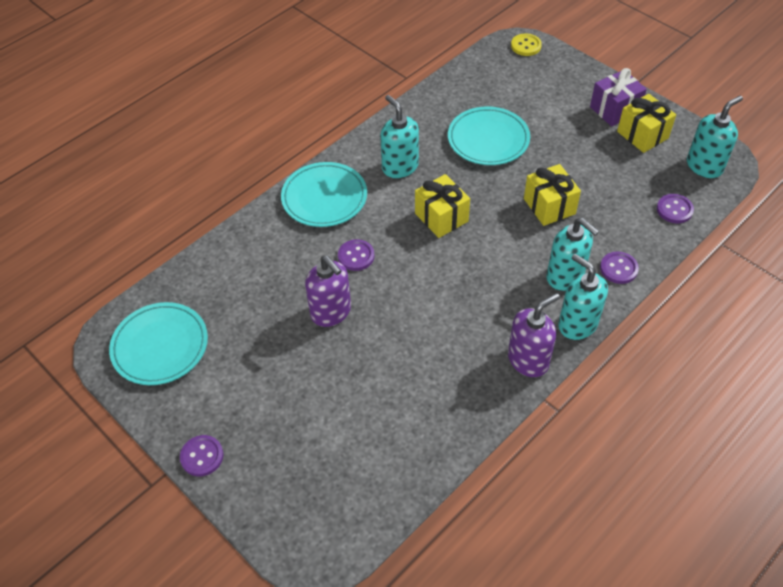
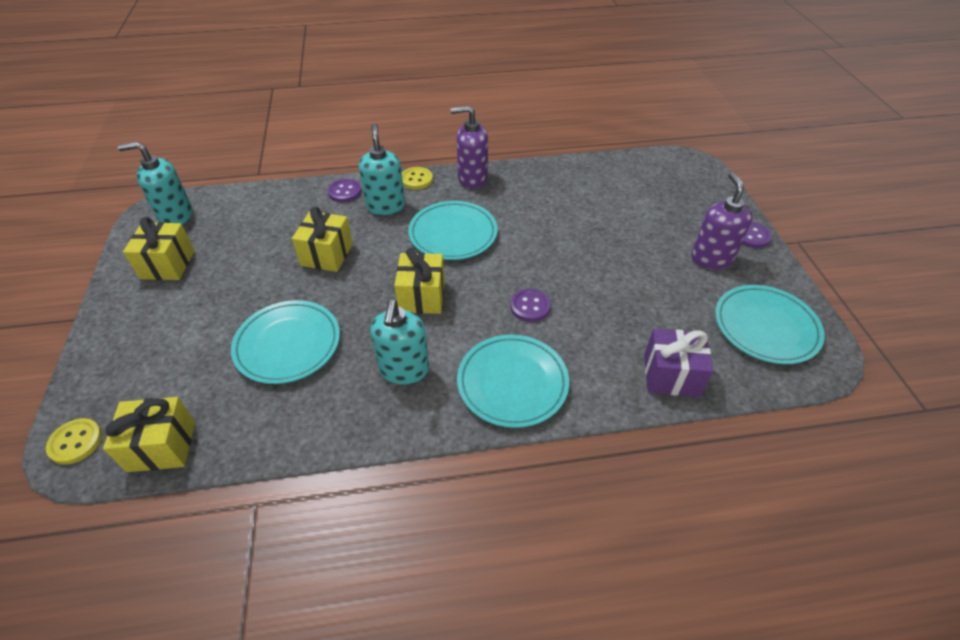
camera: 145 degrees left, 5 degrees down
purple soap dispenser [305,256,351,327] -> purple soap dispenser moved to [691,172,753,270]
turquoise soap dispenser [558,254,608,340] -> yellow button [402,167,433,190]
purple gift [590,68,647,126] -> purple gift moved to [644,329,713,397]
purple button [657,194,694,223] -> none
none -> yellow gift [103,397,195,472]
none -> turquoise plate [408,201,498,260]

